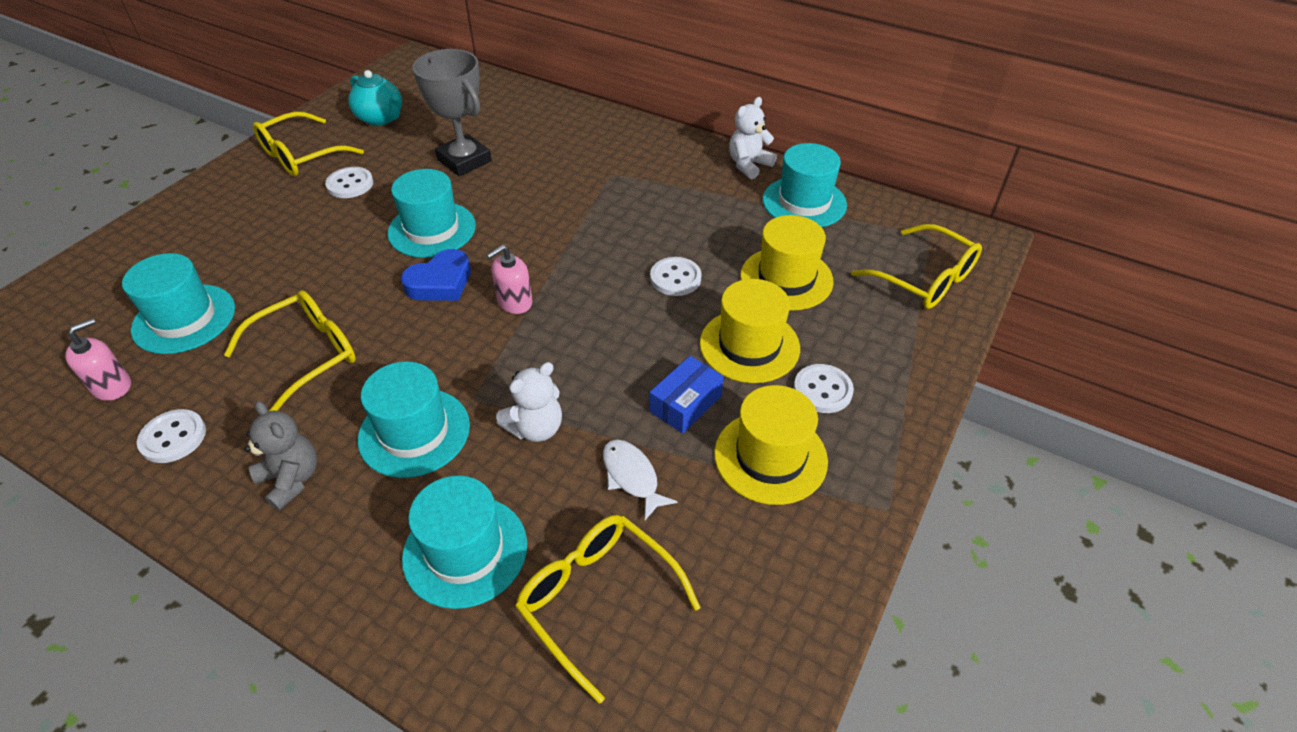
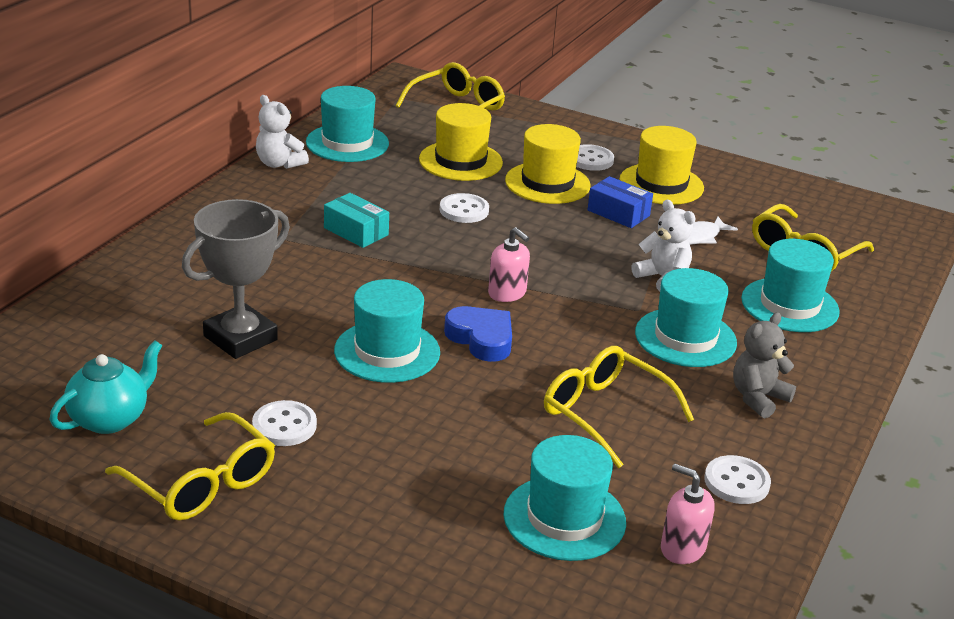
camera: 95 degrees left, 15 degrees down
none -> turquoise box [324,193,389,248]

